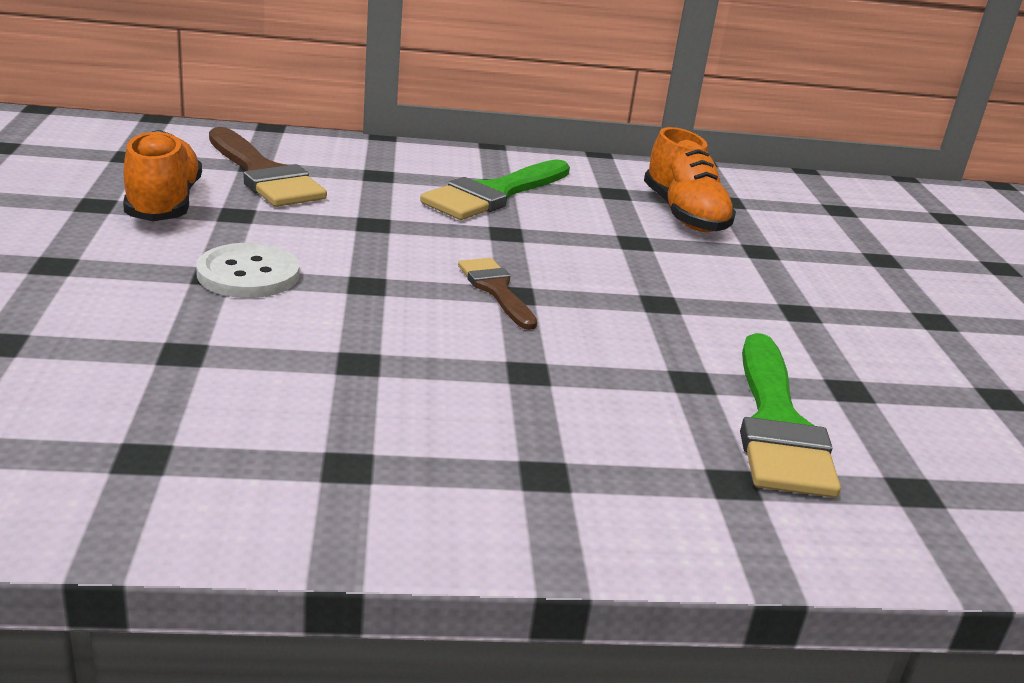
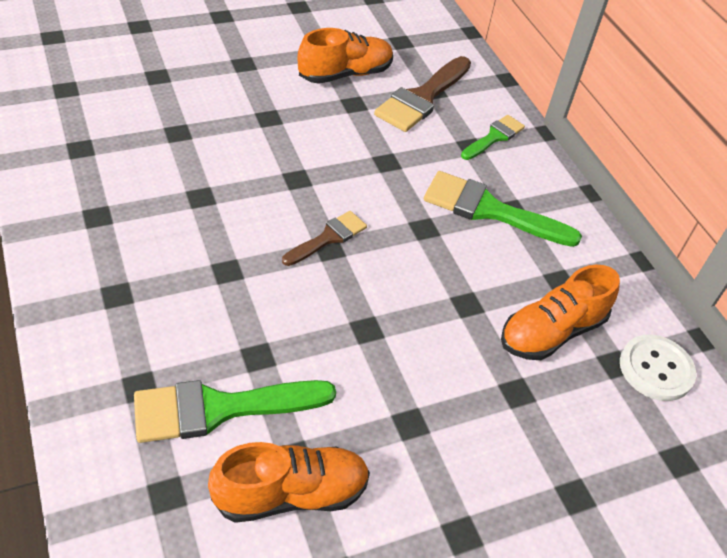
camera: 70 degrees right, 20 degrees up
white button [196,243,299,298] -> white button moved to [620,335,696,401]
none -> orange shoe [208,442,370,523]
none -> green brush [461,115,525,160]

